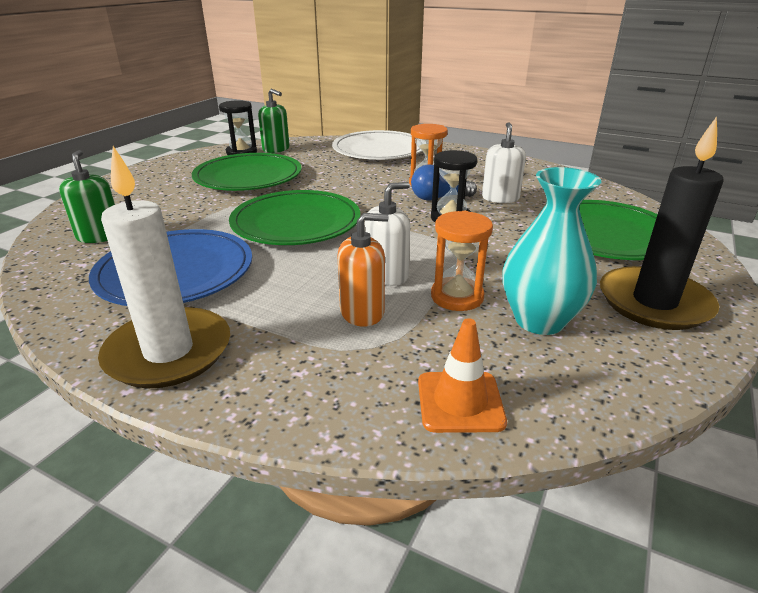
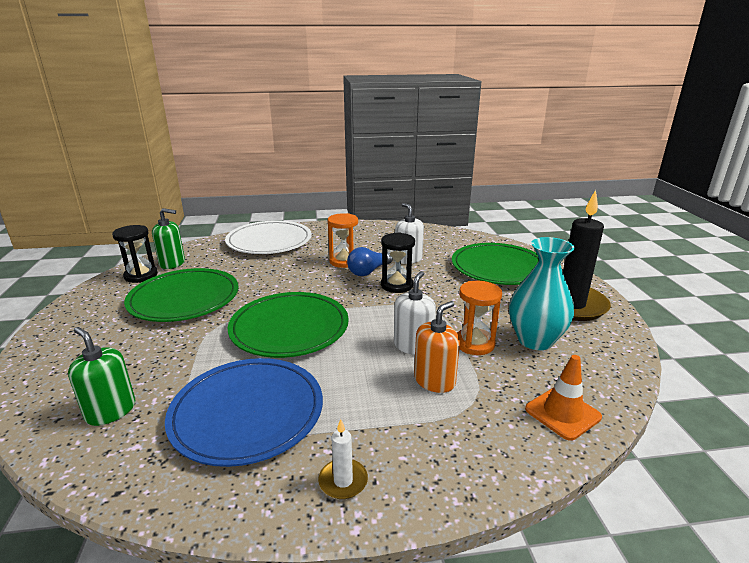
camera: 35 degrees left, 5 degrees down
white candle [98,146,230,388] -> white candle [318,419,368,499], size x0.43

